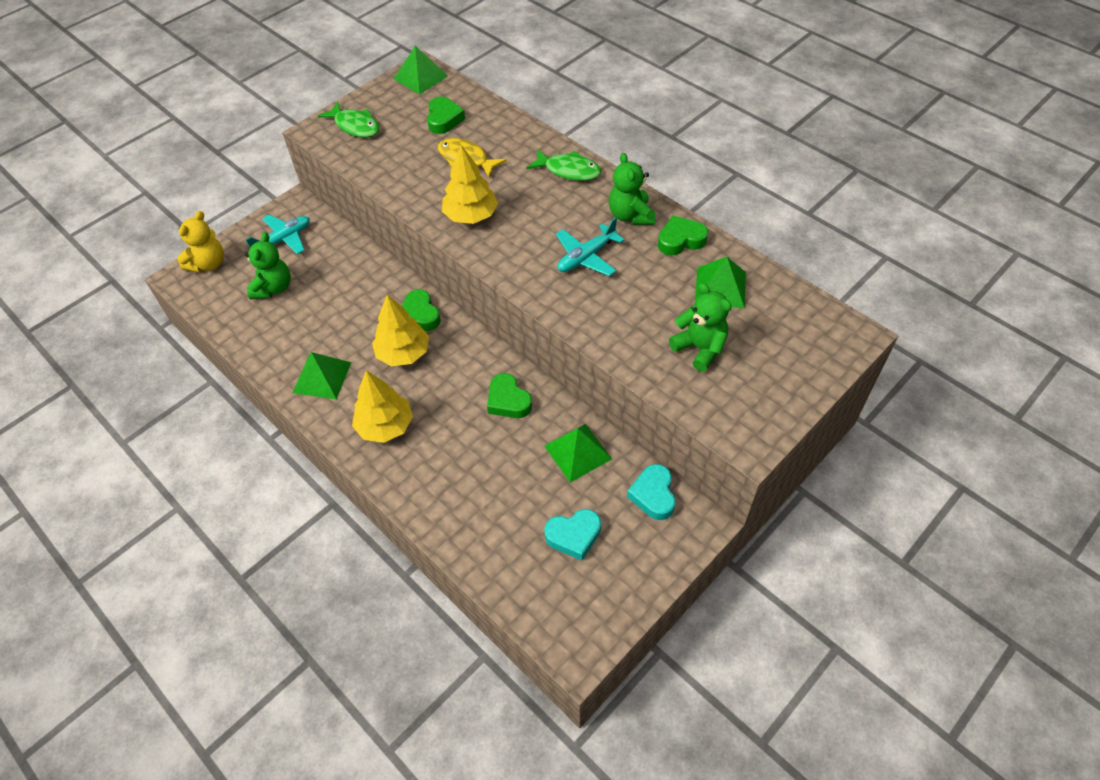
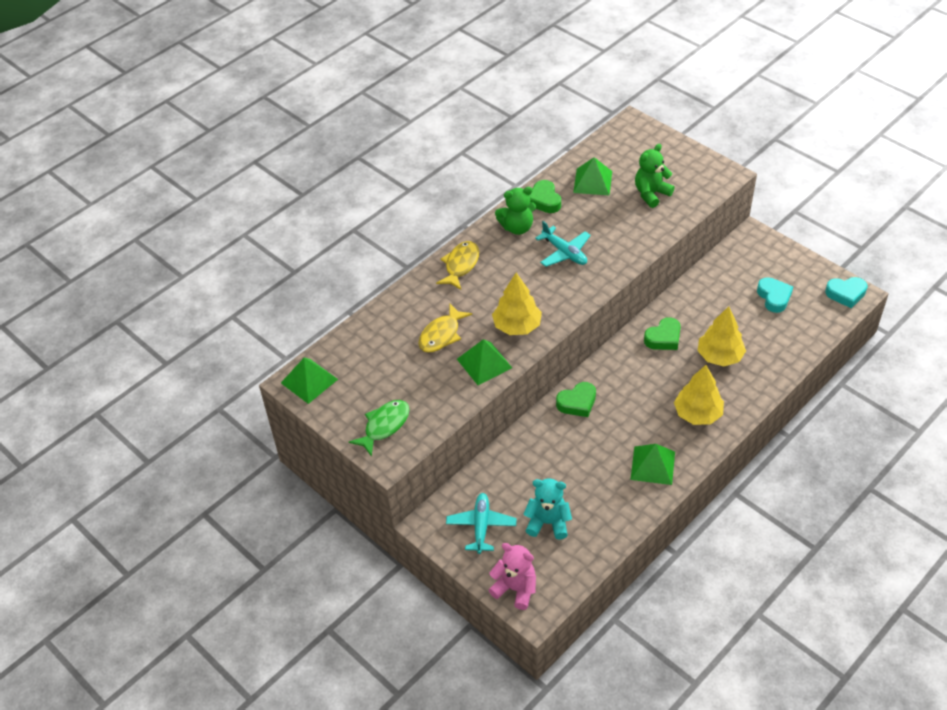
camera: 90 degrees left, 5 degrees down
yellow teddy bear [177,211,224,273] -> pink teddy bear [489,543,536,610]
green teddy bear [245,232,291,300] -> turquoise teddy bear [524,479,572,540]
turquoise plane [246,215,310,255] -> turquoise plane turned 45 degrees clockwise [446,493,516,554]
yellow tree [372,295,429,366] -> yellow tree moved to [698,306,746,367]
green heart [427,97,465,134] -> none
green fish [527,149,601,181] -> yellow fish [436,241,479,290]
green pyramid [544,424,612,482] -> green pyramid moved to [457,339,512,385]
turquoise heart [627,464,675,520] -> turquoise heart moved to [825,277,867,308]

